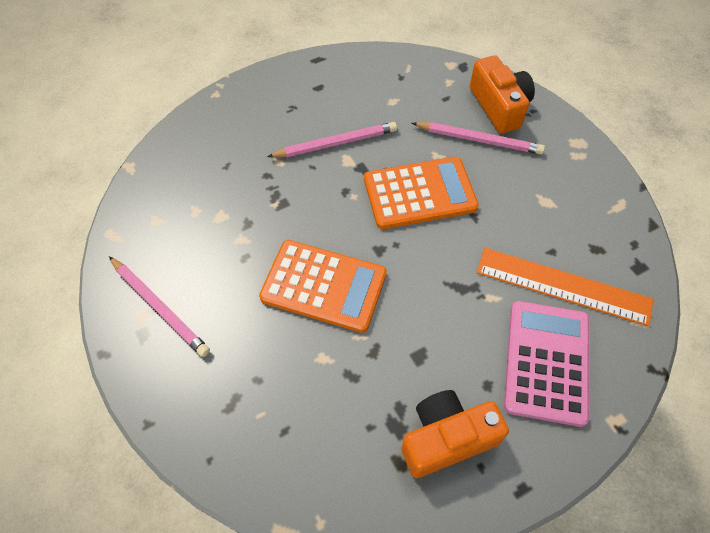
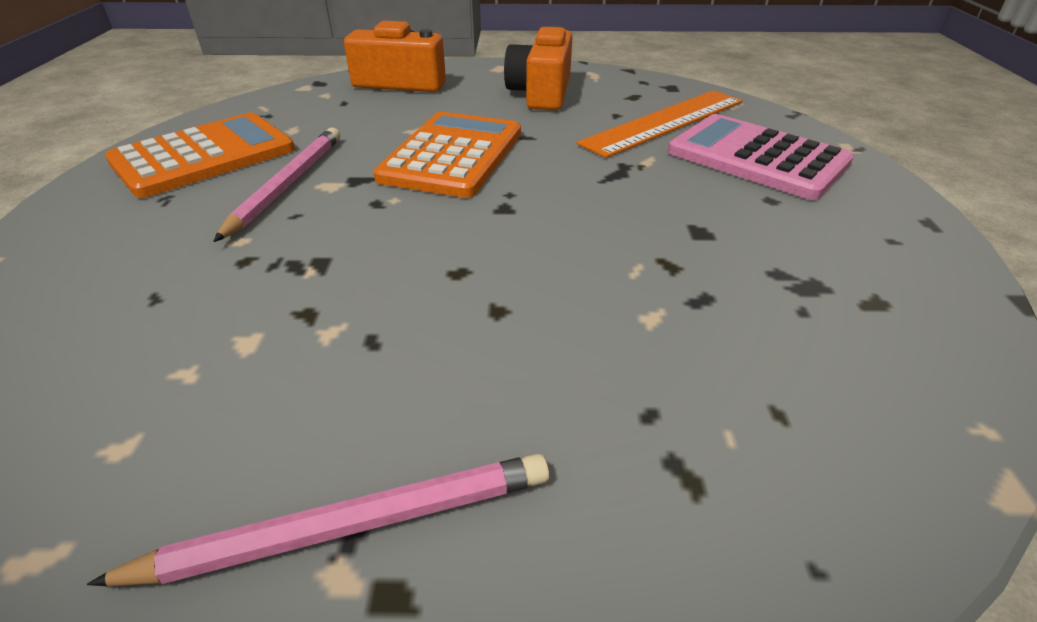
camera: 60 degrees left, 20 degrees down
orange calculator [259,240,387,333] -> orange calculator moved to [105,113,295,198]
orange camera [401,390,509,478] -> orange camera moved to [504,25,572,110]
pink pencil [412,122,545,154] -> none

